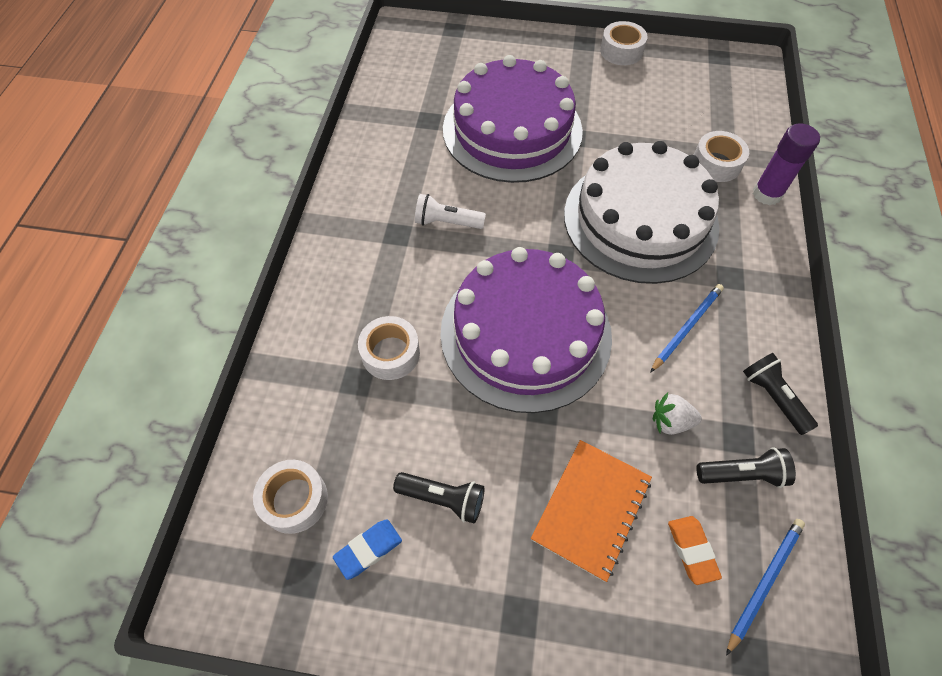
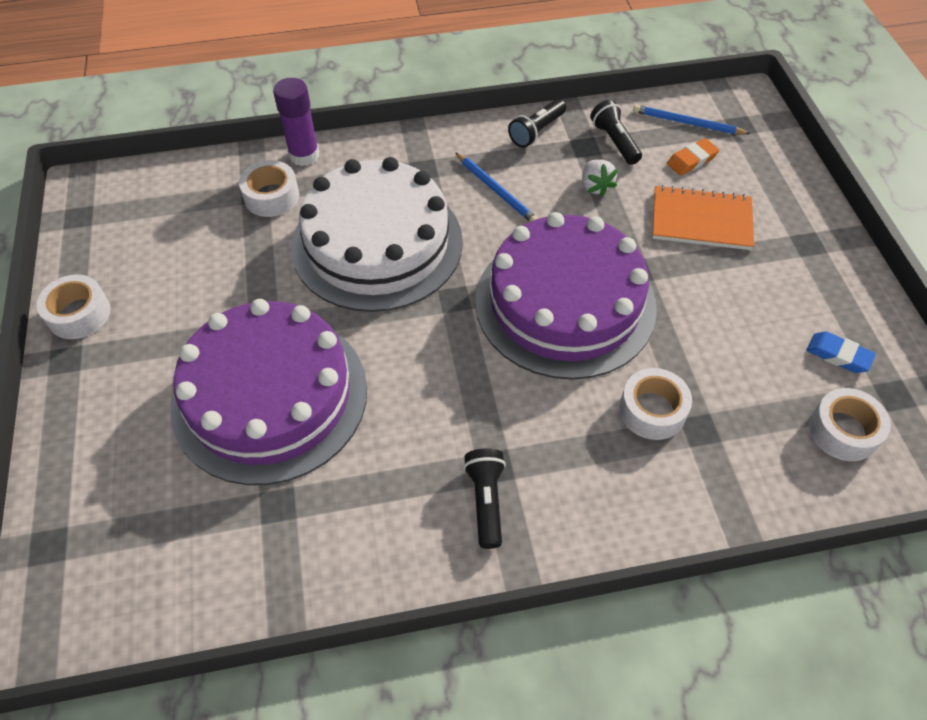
camera: 110 degrees left, 5 degrees down
black flashlight [393,472,485,523] -> black flashlight moved to [463,448,506,549]
white flashlight [415,194,486,229] -> none
blue pencil [650,284,724,373] -> blue pencil turned 150 degrees counterclockwise [455,152,538,222]

